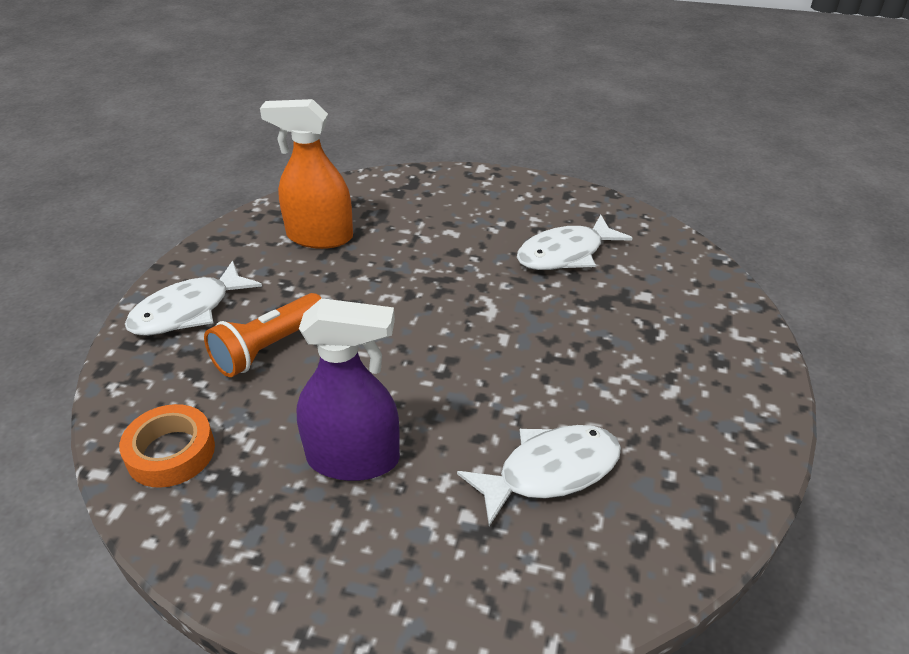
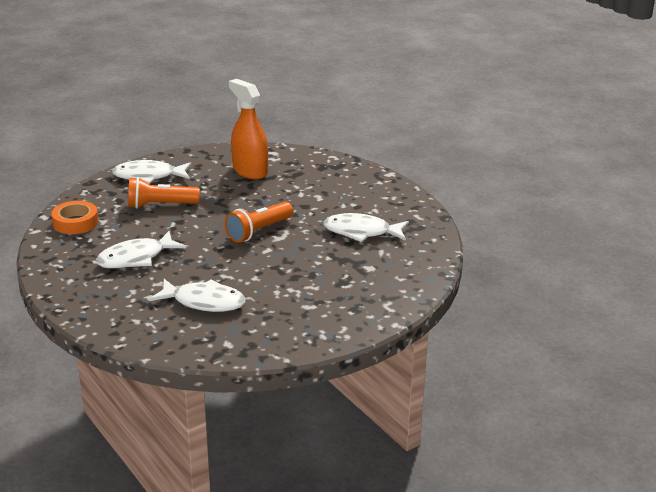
camera: 40 degrees right, 10 degrees down
purple spray bottle [297,298,400,481] -> white fish [96,231,186,269]
none -> orange flashlight [225,202,293,243]

